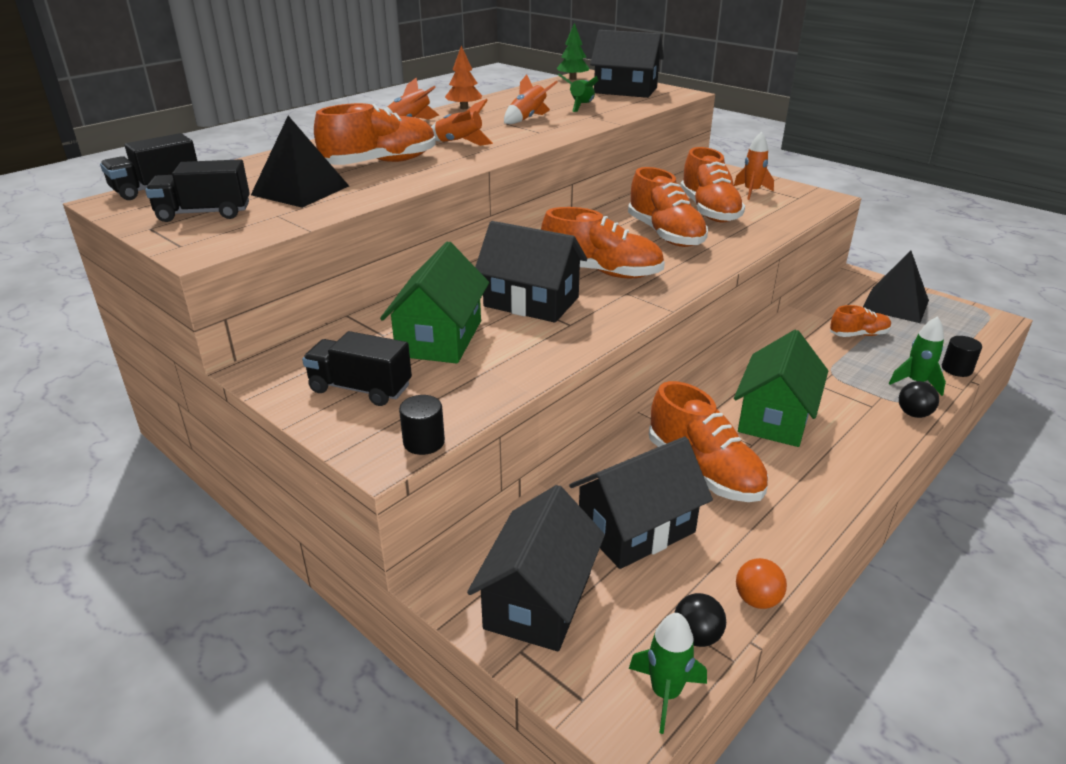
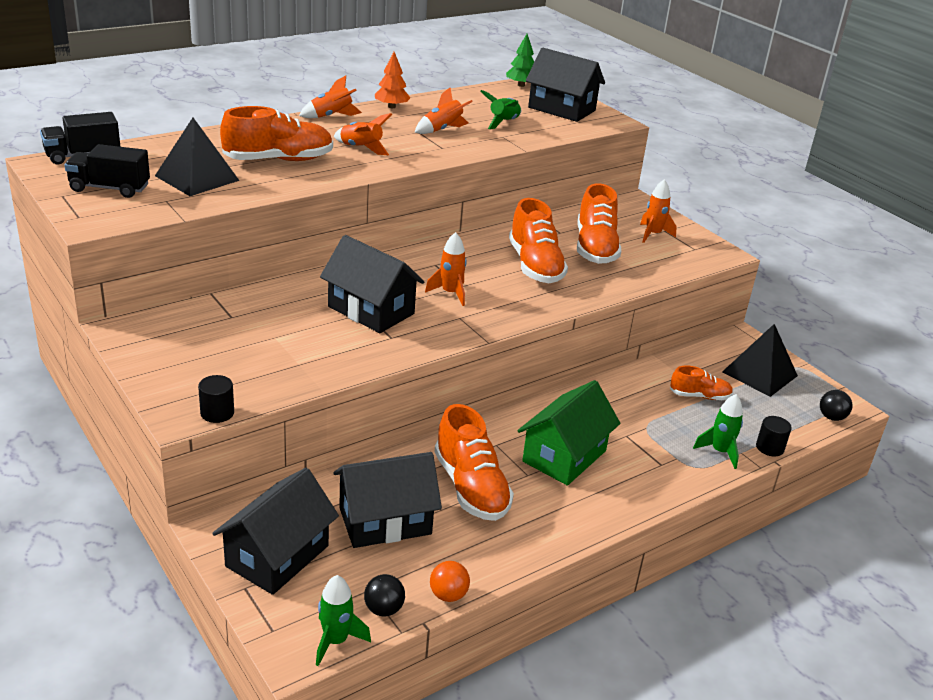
camera: 10 degrees right, 0 degrees up
black truck [302,331,412,406] -> none
green house [380,241,489,363] -> none
orange shoe [541,207,665,278] -> orange rocket [425,232,467,306]
black ball [899,381,939,418] -> black ball moved to [820,390,852,421]

